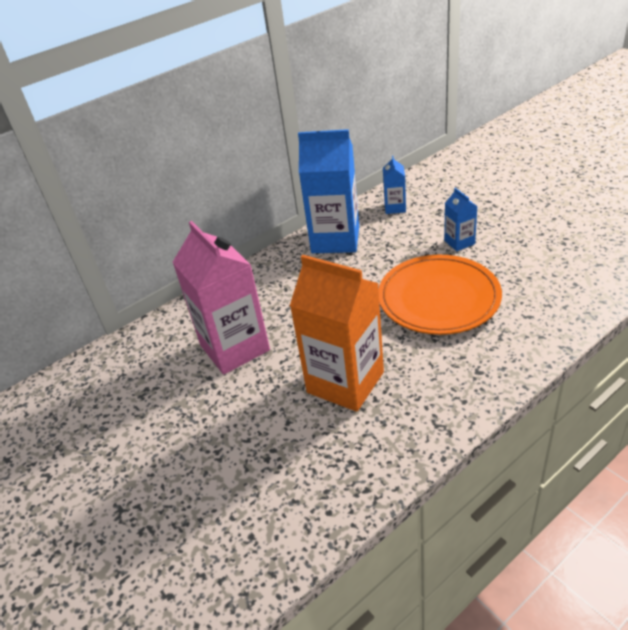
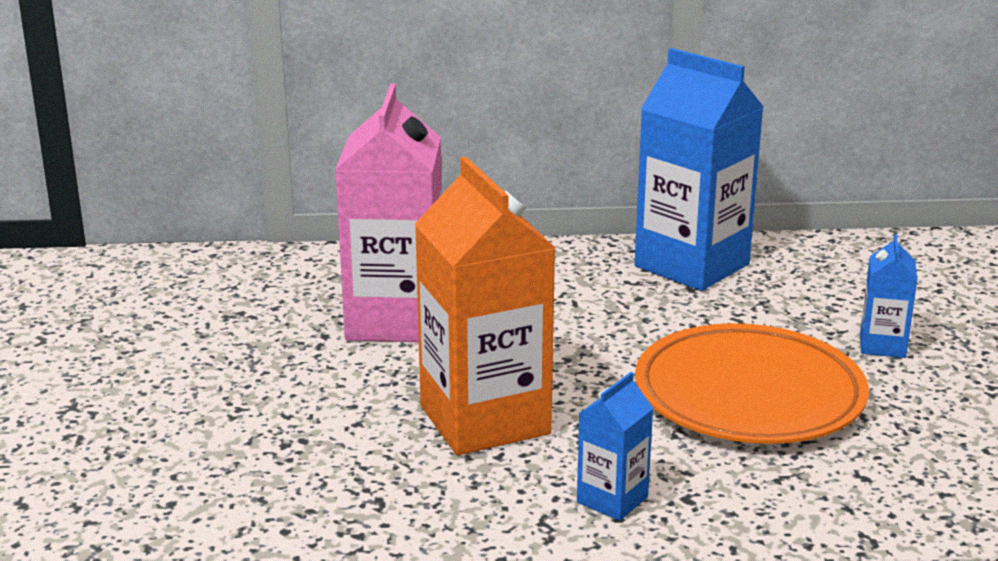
camera: 30 degrees right, 15 degrees down
blue carton [383,156,406,214] -> blue carton moved to [577,372,653,521]

